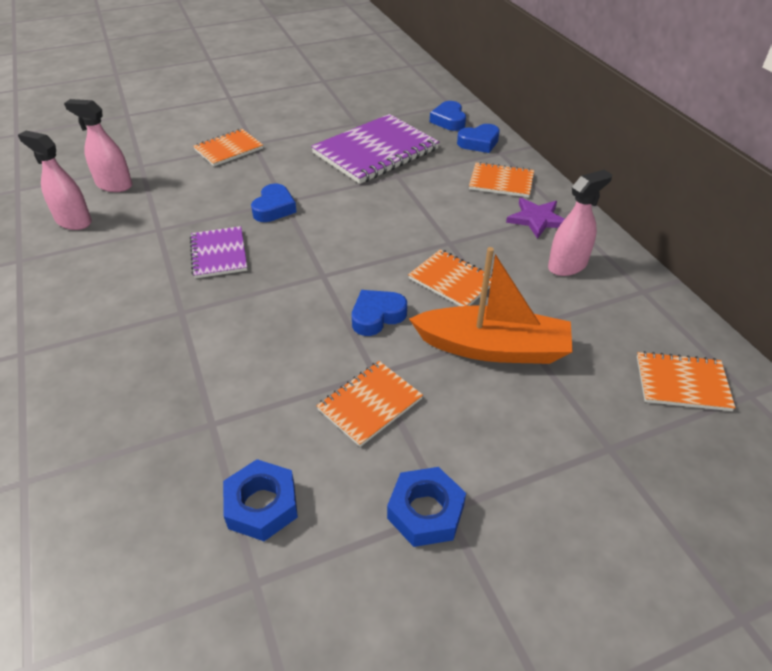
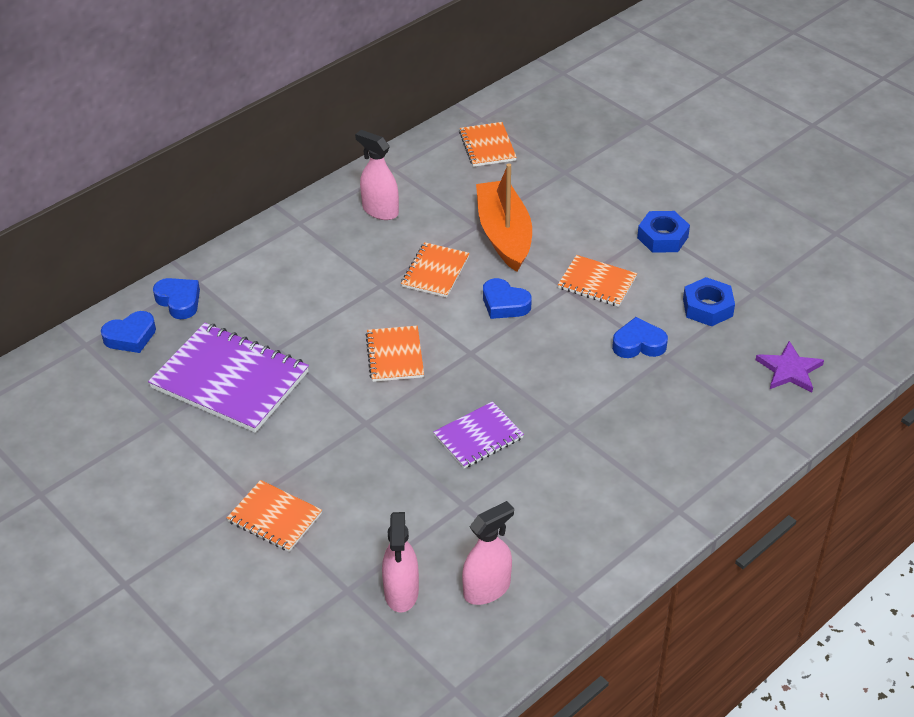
camera: 110 degrees left, 0 degrees up
pink spray bottle [18,130,92,230] -> pink spray bottle turned 135 degrees counterclockwise [462,501,514,605]
blue heart [251,183,297,222] -> blue heart moved to [612,317,668,358]
orange notebook [469,162,534,197] -> orange notebook moved to [366,326,424,382]
purple star [506,198,565,239] -> purple star moved to [756,341,824,392]

